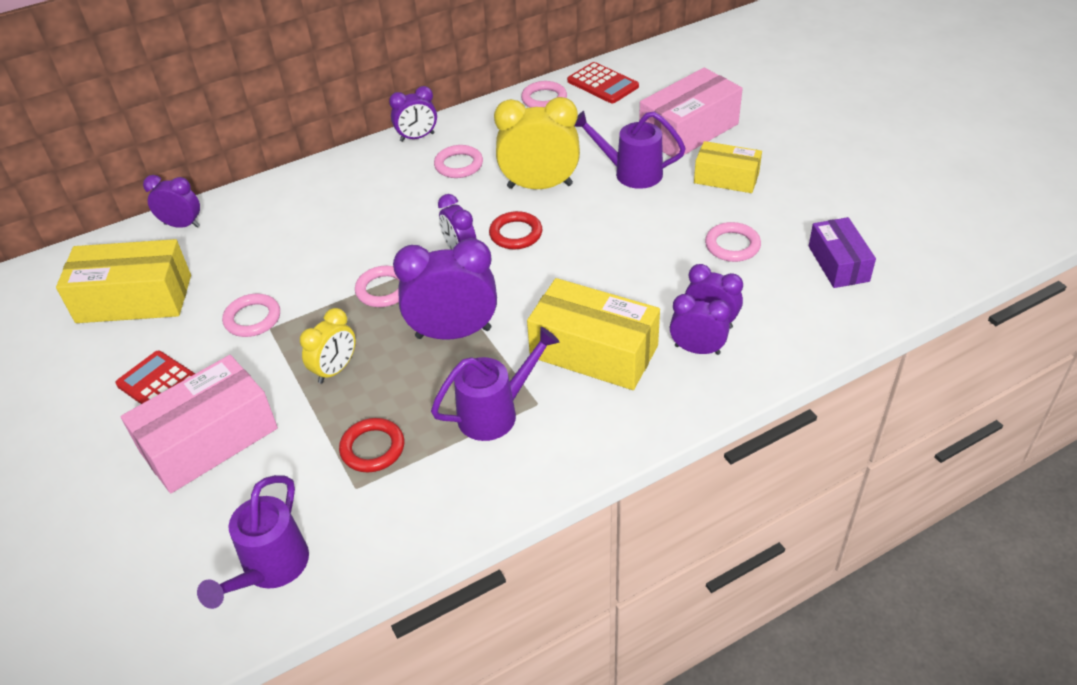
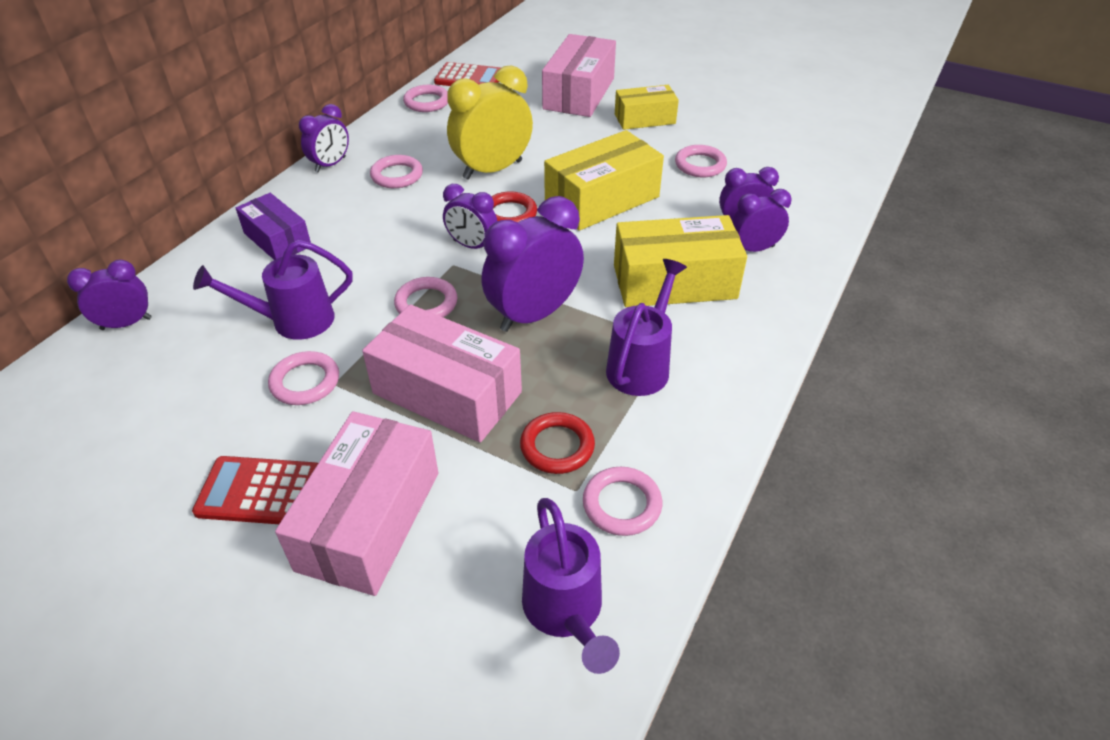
camera: 35 degrees left, 0 degrees up
yellow box [56,239,191,323] -> yellow box moved to [544,130,664,231]
yellow clock [300,308,356,384] -> pink box [362,305,522,443]
purple watering can [574,111,686,189] -> purple watering can moved to [193,240,353,340]
purple box [809,217,876,288] -> purple box moved to [236,193,311,260]
none -> pink ring [583,467,662,536]

